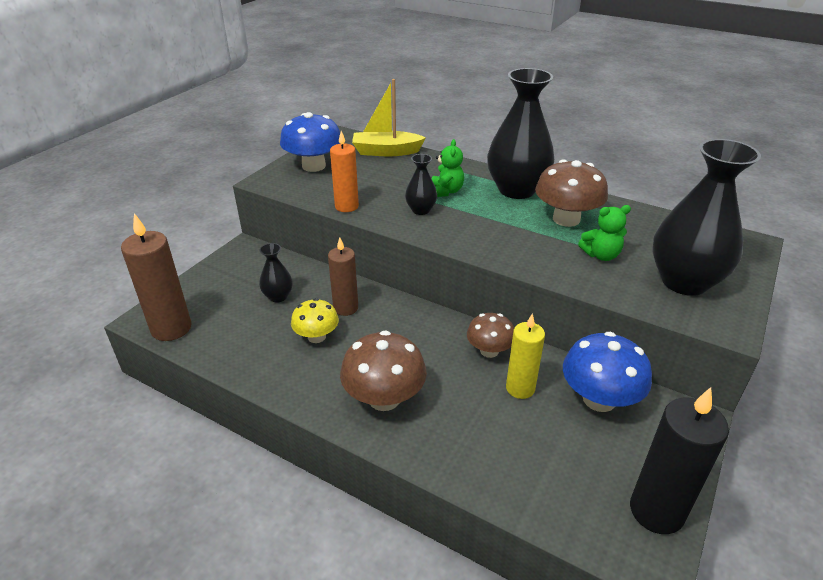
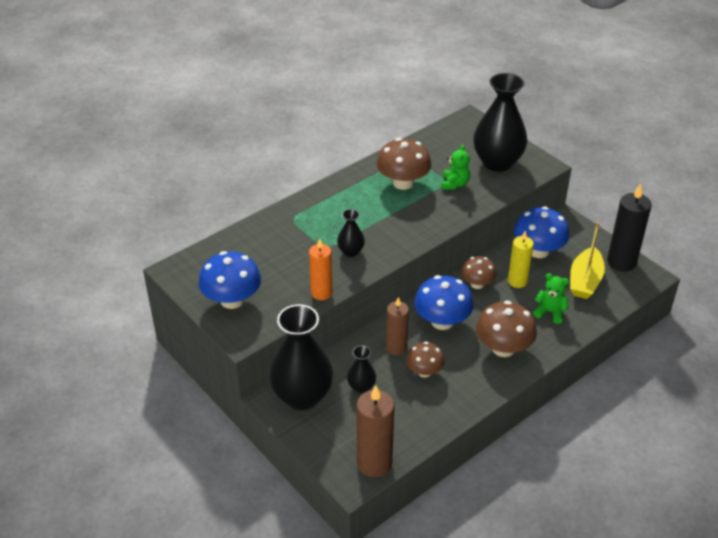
camera: 70 degrees left, 5 degrees up
yellow mushroom [291,298,339,343] -> brown mushroom [406,342,445,377]
yellow boat [352,79,426,156] -> yellow boat moved to [570,222,605,299]
green teddy bear [432,139,464,197] -> green teddy bear moved to [533,273,569,324]
black vase [487,68,554,199] -> black vase moved to [269,304,333,410]
none -> blue mushroom [414,275,474,330]

